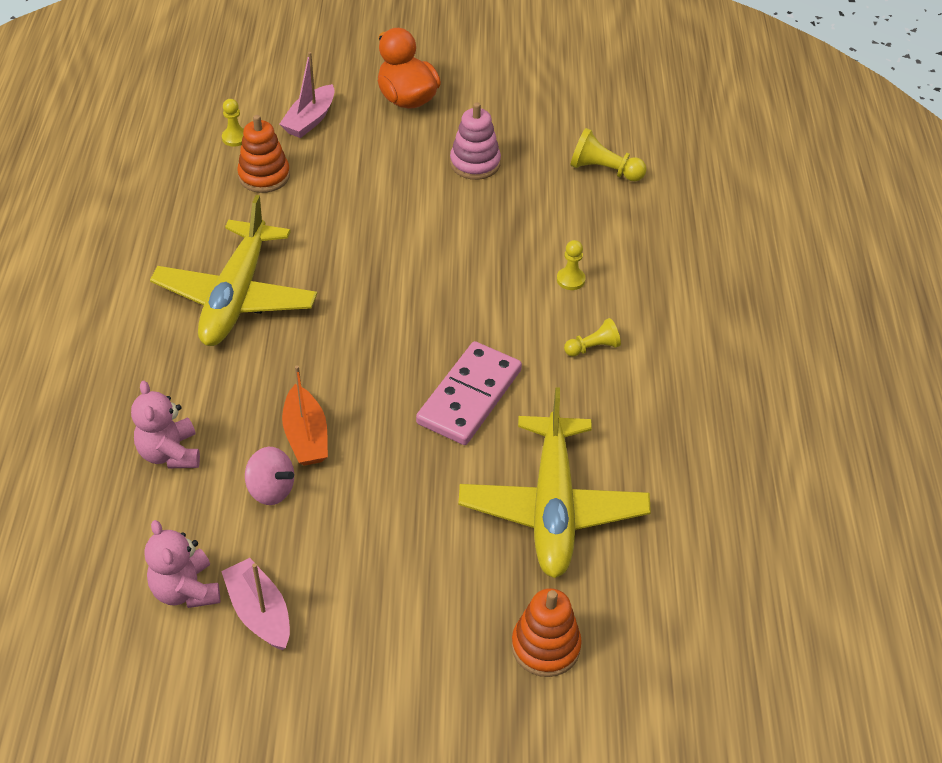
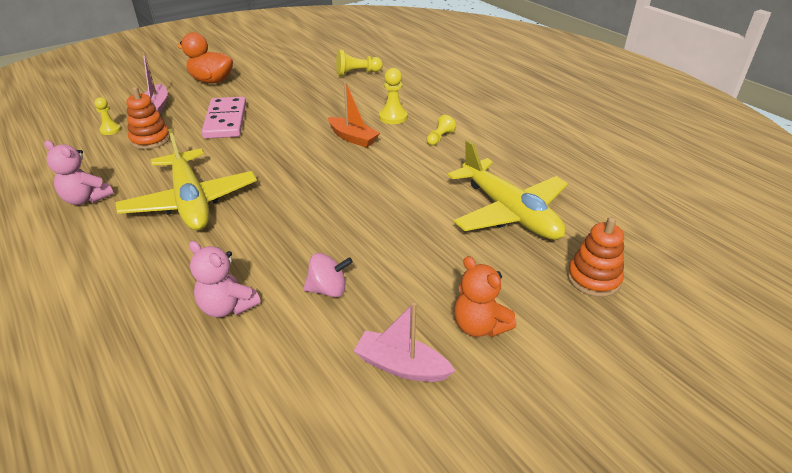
camera: 35 degrees left, 10 degrees down
pink teddy bear [144,520,220,608] -> pink teddy bear moved to [44,140,113,205]
orange boat [282,365,328,466] -> orange boat moved to [328,81,380,148]
pink domino [416,341,522,445] -> pink domino moved to [202,97,246,139]
pink stacking toy [450,102,501,180] -> none
yellow pawn [557,240,586,290] -> yellow pawn [379,68,408,124], size x1.52
none -> orange teddy bear [454,256,516,337]

